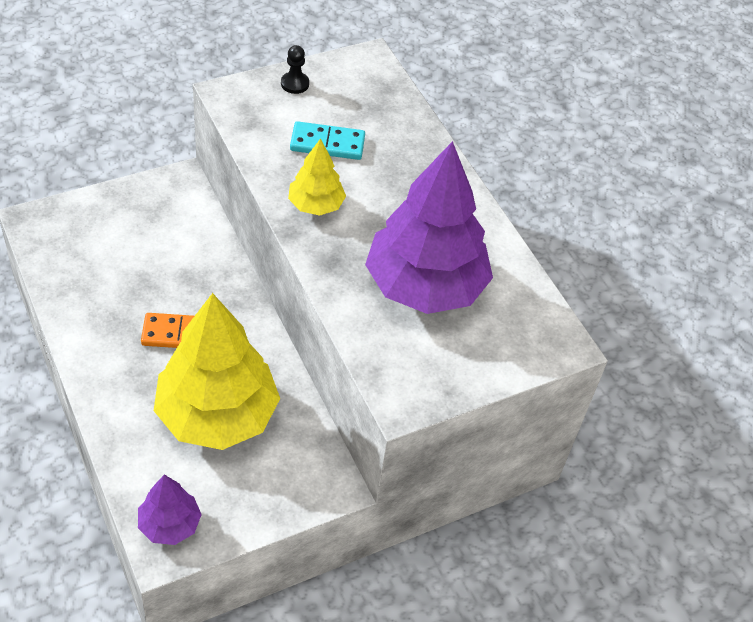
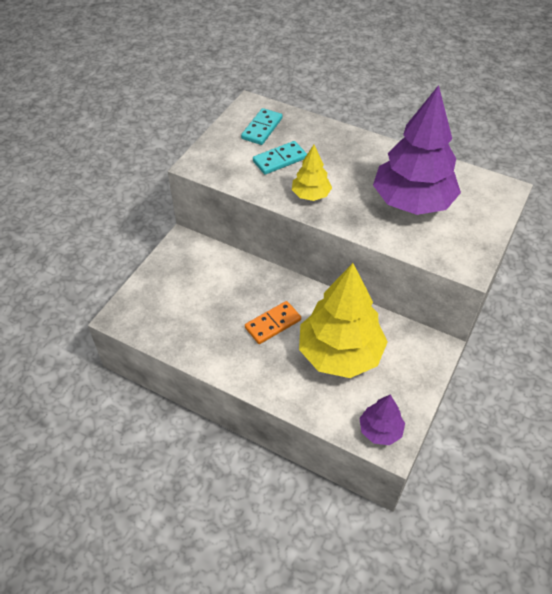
camera: 30 degrees left, 0 degrees up
black pawn [281,45,309,94] -> none
none -> turquoise domino [241,108,283,145]

